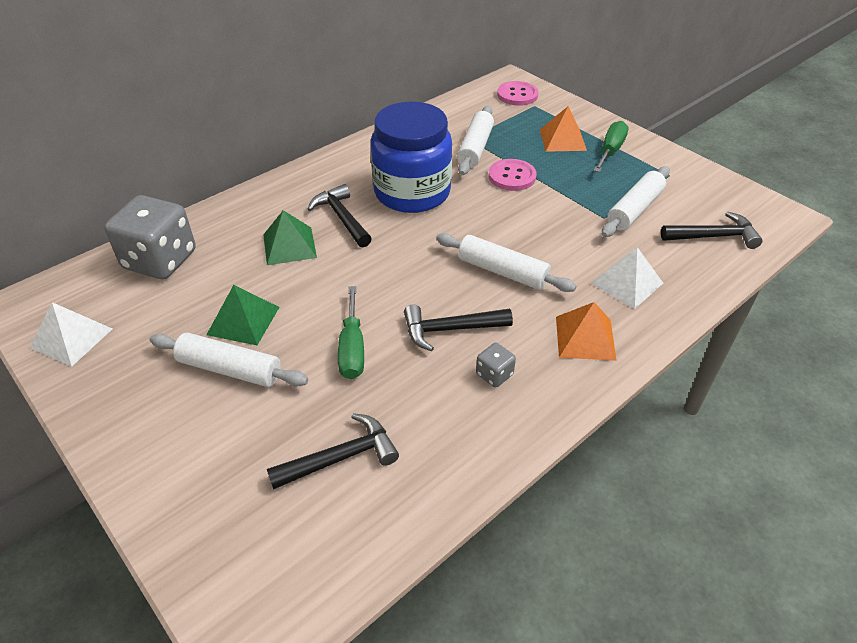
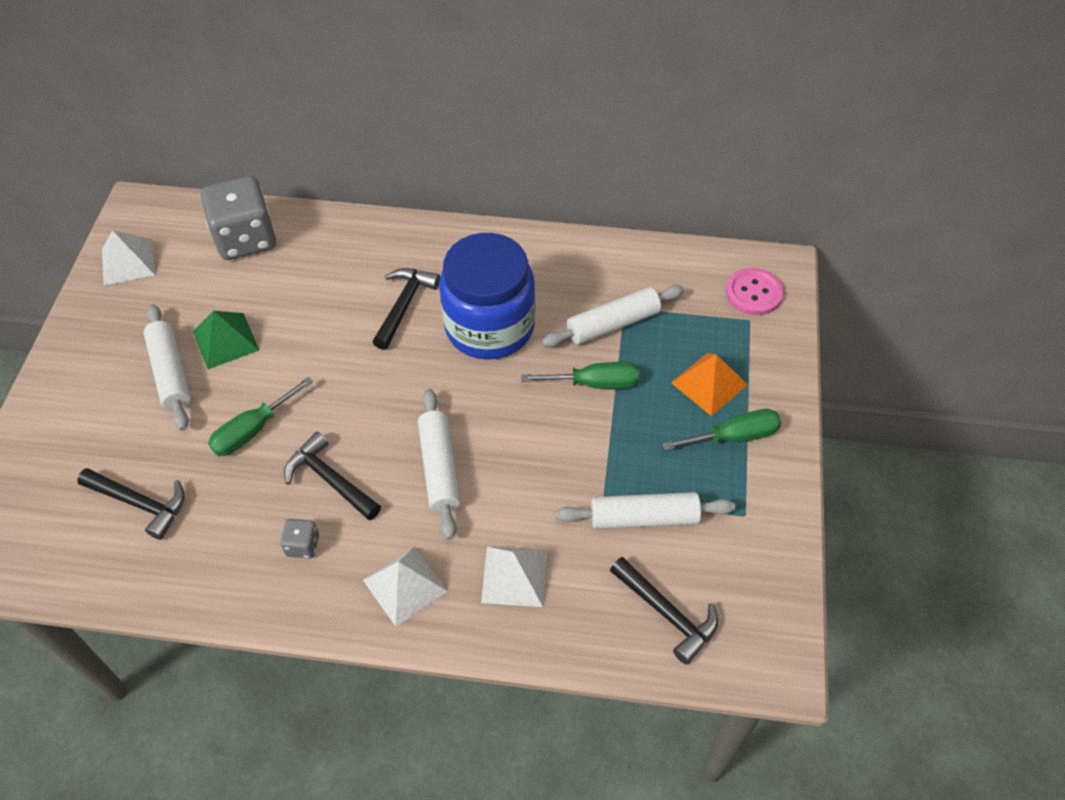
camera: 50 degrees right, 10 degrees up
green pyramid [263,210,317,265] -> none
pink button [488,159,536,191] -> green screwdriver [521,362,639,389]
orange pyramid [556,302,617,361] -> white pyramid [363,547,448,627]

